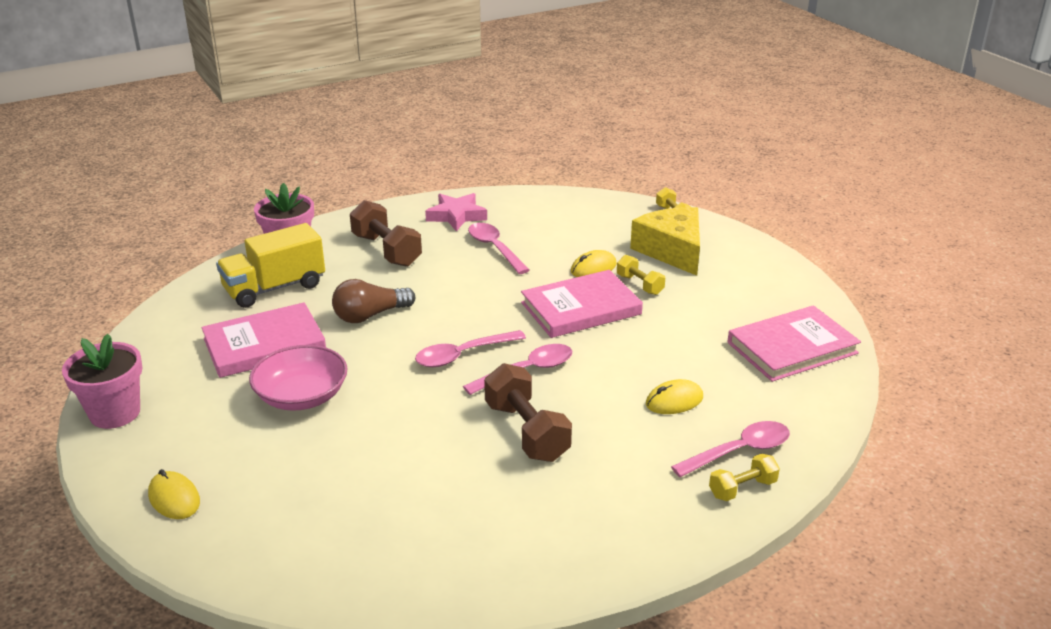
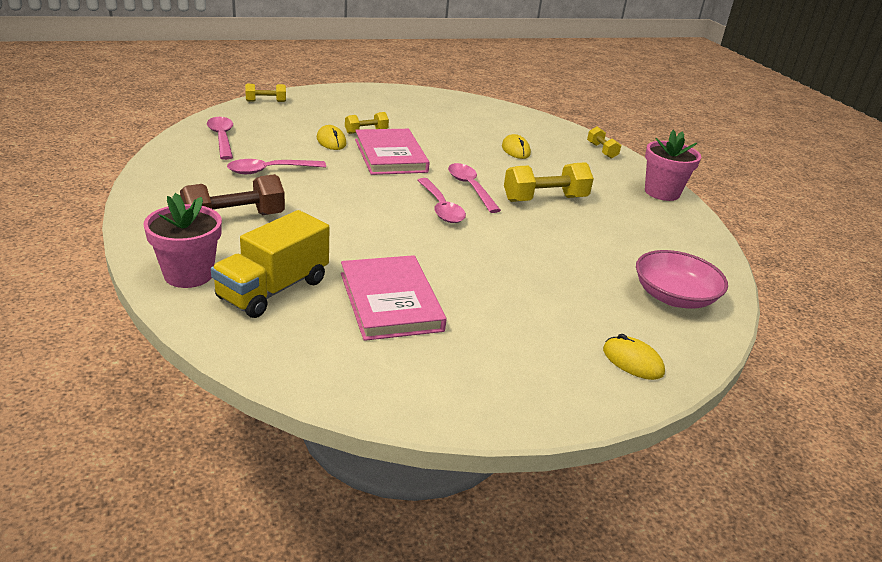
camera: 85 degrees left, 0 degrees up
pink flower pot [62,334,142,429] -> pink flower pot moved to [645,130,701,201]
yellow mouse [148,469,200,519] -> yellow mouse turned 75 degrees clockwise [603,334,665,380]
yellow truck [216,223,325,308] -> yellow truck turned 60 degrees clockwise [211,210,329,318]
pink bowl [249,345,348,411] -> pink bowl moved to [636,250,728,309]
brown light bulb [332,279,415,323] -> none
pink star [425,193,487,231] -> none
brown dumbbell [484,363,572,462] -> yellow dumbbell [504,162,594,202]
yellow cheese [630,207,700,276] -> none
pink spoon [671,421,790,477] -> pink spoon moved to [207,117,233,160]
pink book [727,305,861,382] -> none

